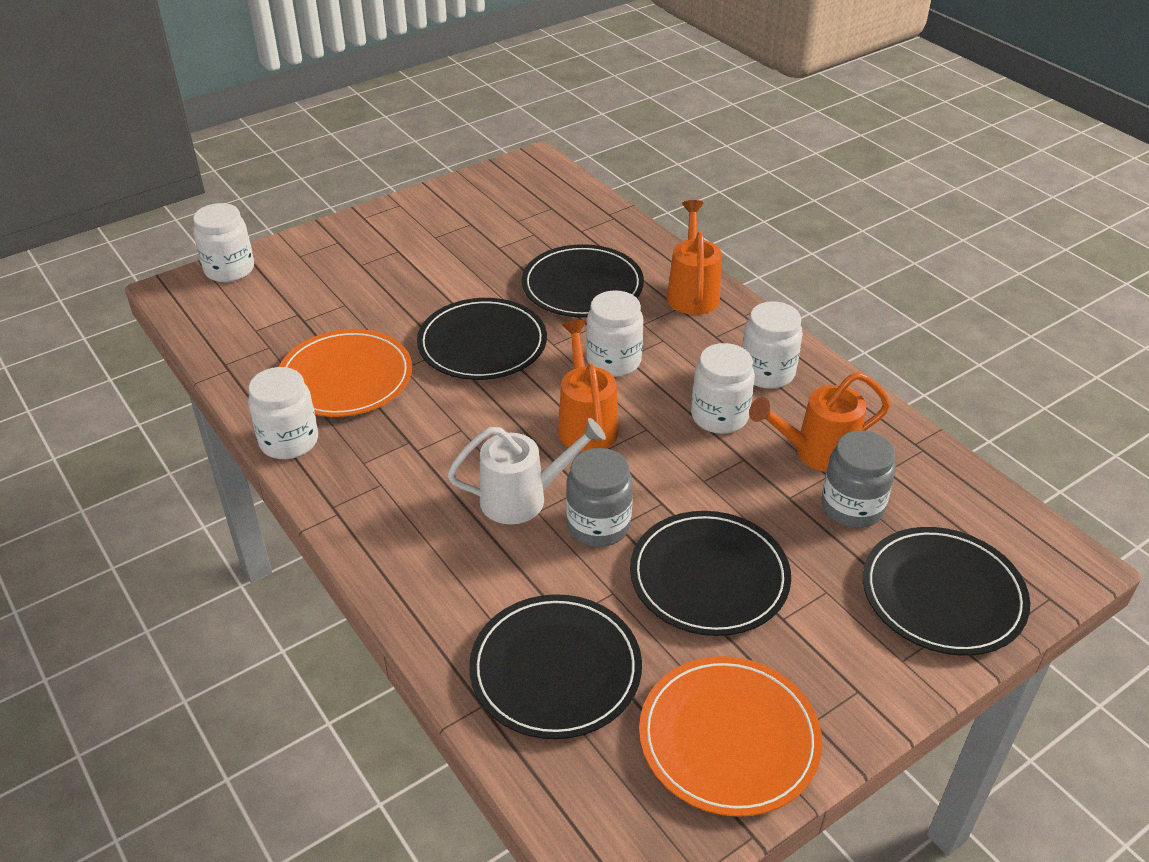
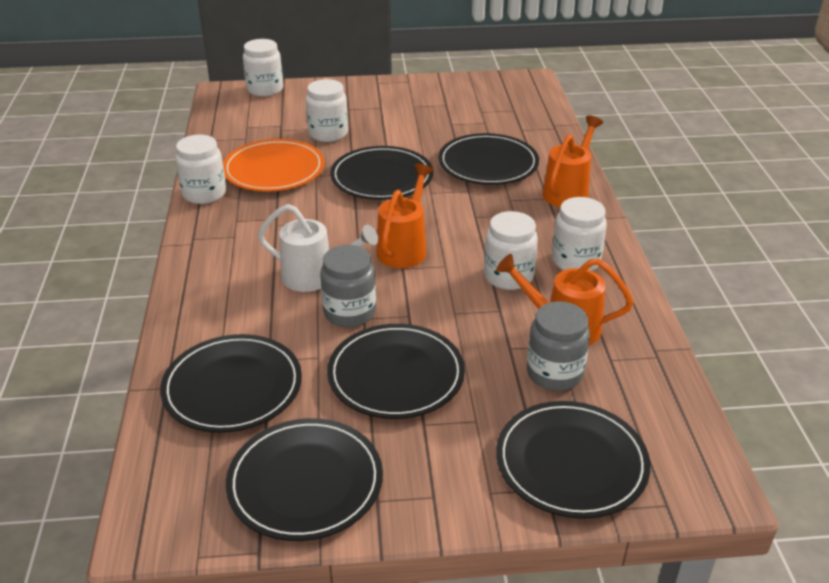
camera: 30 degrees right, 5 degrees down
white jar [586,290,644,377] -> white jar moved to [306,79,348,142]
orange plate [639,656,822,817] -> black plate [226,418,383,541]

